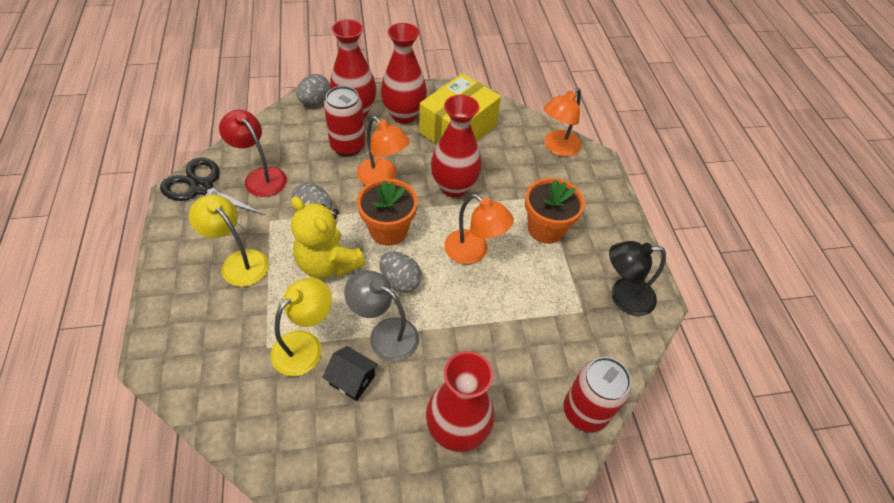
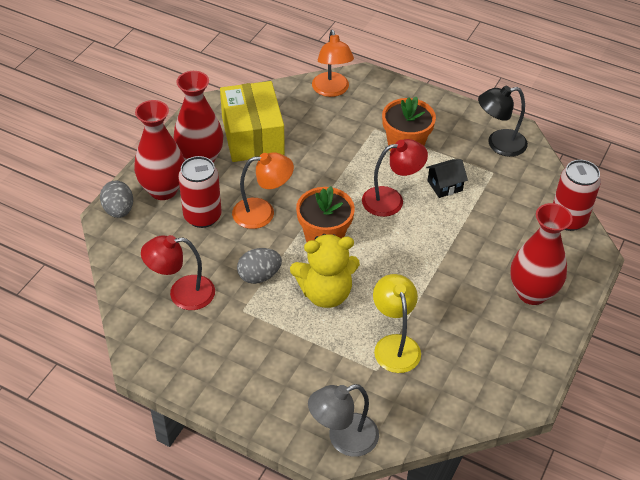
camera: 50 degrees left, 5 degrees down
black scissors [160,158,266,230] -> none
yellow lamp [189,195,269,287] -> none
black house [322,346,378,401] -> black house moved to [426,159,468,198]
grey lamp [344,270,419,362] -> grey lamp moved to [308,384,379,457]
grey egg [380,252,421,293] -> none
red vase [431,95,482,197] -> none
orange lamp [444,194,514,264] -> red lamp [362,139,428,217]
black lamp [609,241,666,316] -> black lamp turned 45 degrees clockwise [478,86,528,157]

